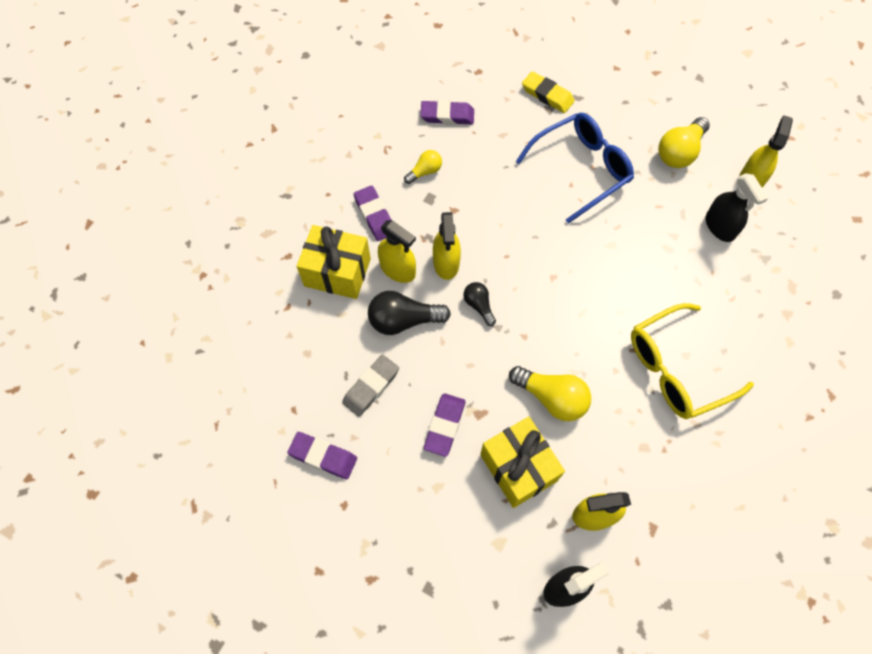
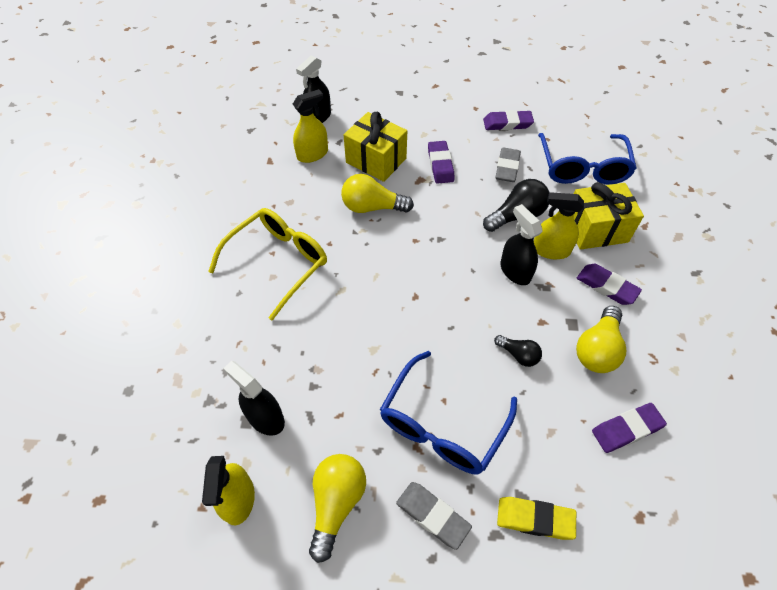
camera: 155 degrees right, 10 degrees down
yellow light bulb [404,150,442,184] -> yellow light bulb [576,306,626,373], size x1.72
yellow spray bottle [433,212,461,280] -> black spray bottle [500,204,543,285]
black light bulb [463,282,496,326] -> black light bulb moved to [494,335,542,367]
none -> grey eraser [396,482,472,550]
none -> blue glasses [538,133,637,184]

